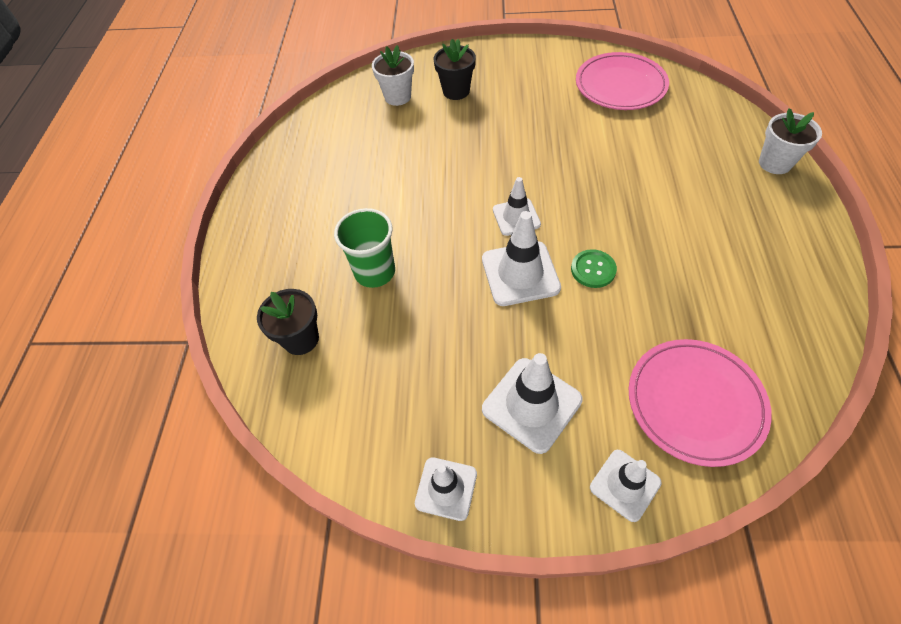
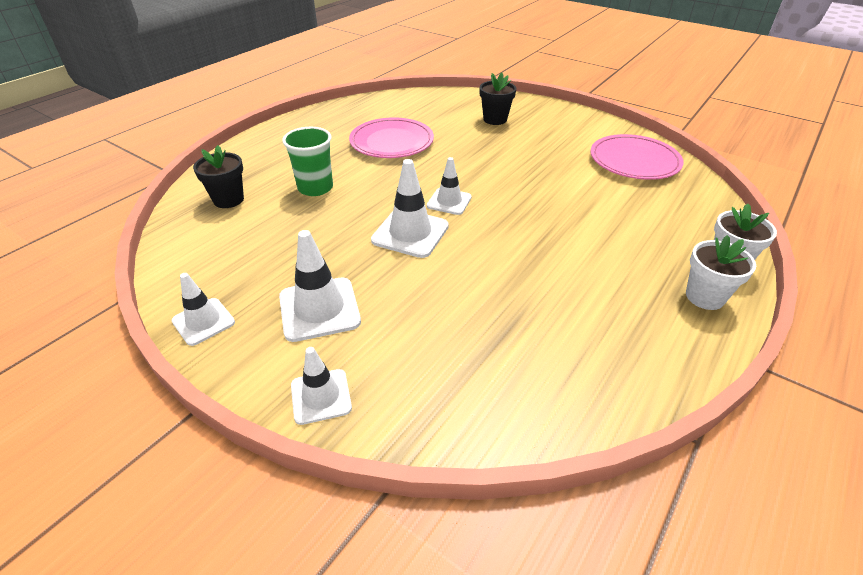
camera: 30 degrees right, 15 degrees down
white flower pot [372,45,414,106] -> white flower pot moved to [686,235,756,310]
green button [571,249,617,288] -> none
pink plate [629,339,772,467] -> pink plate moved to [349,117,434,158]

